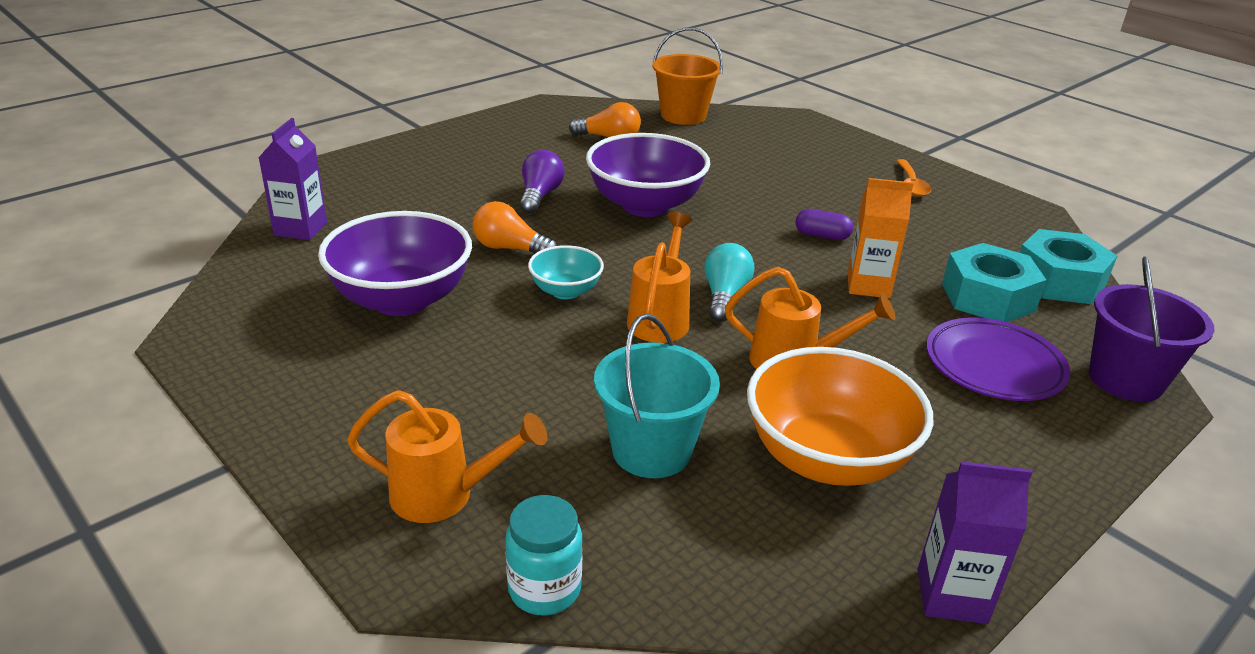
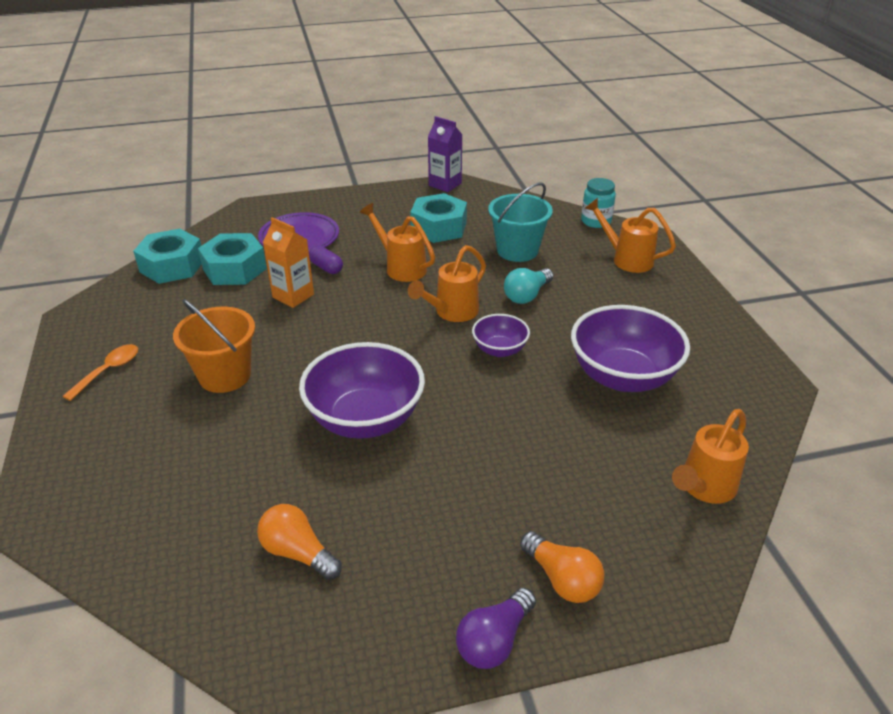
camera: 150 degrees left, 5 degrees up
purple carton [259,118,327,240] -> orange watering can [672,409,749,504]
orange light bulb [472,201,557,254] -> orange light bulb moved to [520,531,604,603]
purple light bulb [520,150,565,214] -> purple light bulb moved to [456,588,536,669]
turquoise bowl [528,245,604,299] -> purple bowl [472,314,530,357]
orange bucket [652,27,723,125] -> orange bucket moved to [173,299,255,393]
turquoise light bulb [704,243,754,322] -> turquoise light bulb moved to [504,268,553,304]
orange bowl [747,347,933,486] -> turquoise nut [410,193,467,243]
purple capsule [796,209,853,240] -> purple capsule moved to [309,245,343,274]
purple bucket [1089,256,1214,402] -> none

